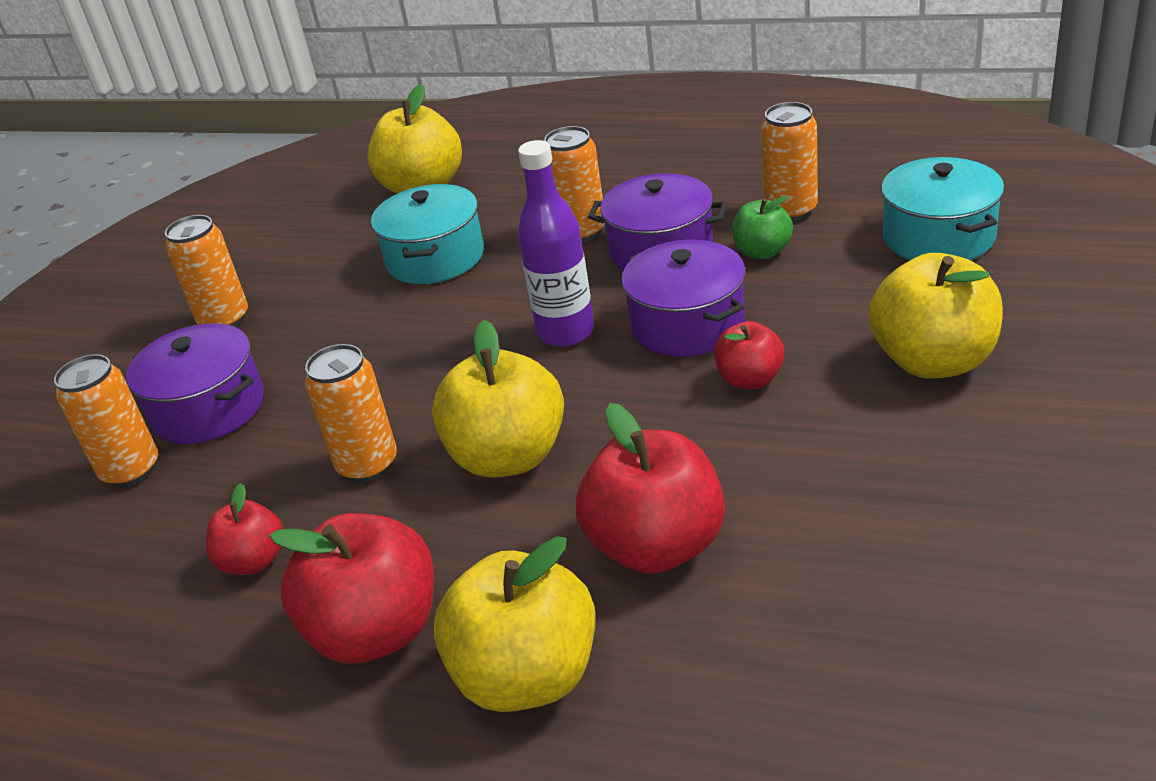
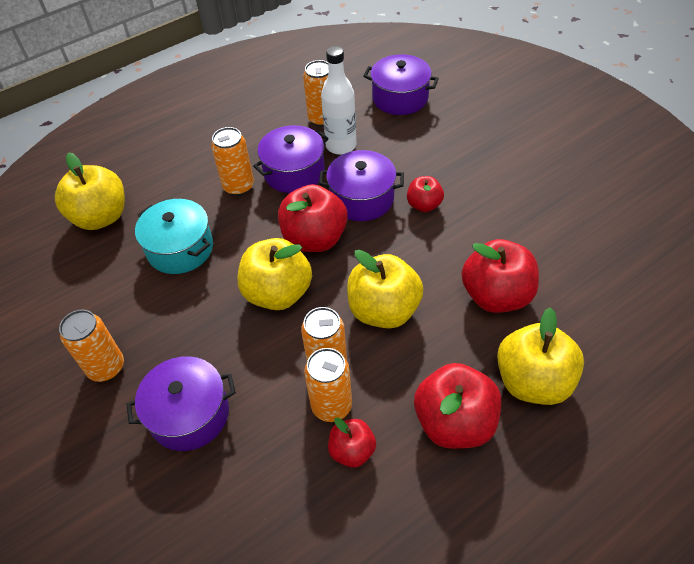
camera: 55 degrees left, 15 degrees up
orange can [54,354,158,487] -> orange can moved to [304,348,352,422]
purple bottle [518,140,594,347] -> red apple [278,184,348,252]
green apple [732,196,793,259] -> white bottle [321,46,356,155]
yellow apple [869,253,1003,379] -> yellow apple moved to [238,238,312,310]
turquoise pot [881,157,1004,260] -> purple pot [363,54,439,115]

